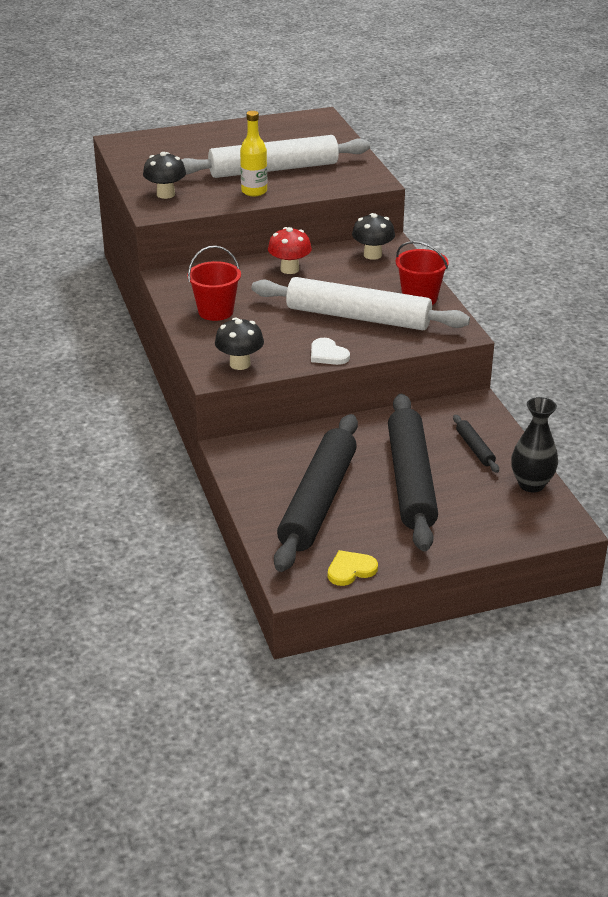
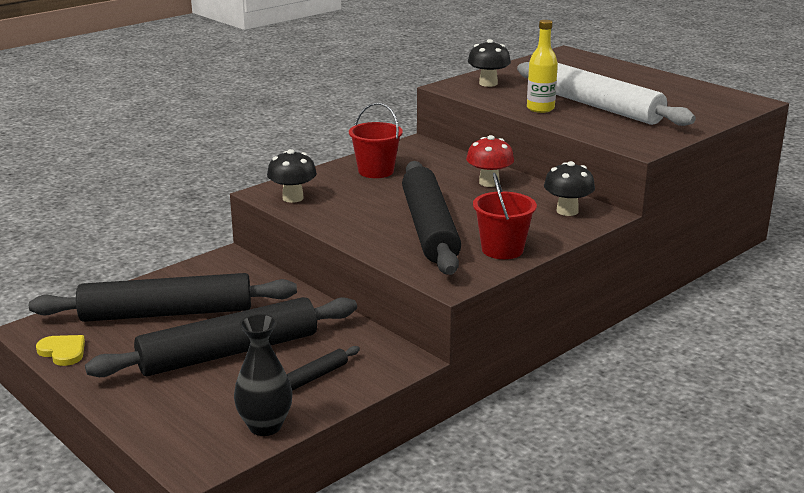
camera: 65 degrees right, 10 degrees down
white rolling pin [252,277,470,330] -> black rolling pin [402,161,461,275]
white heart [311,338,350,365] -> none

